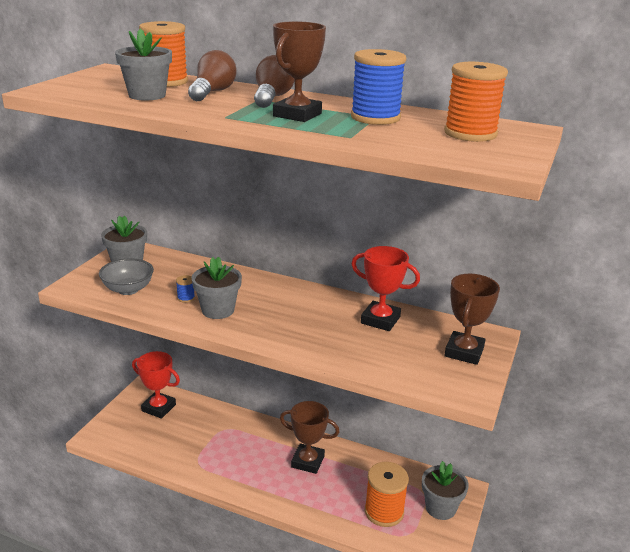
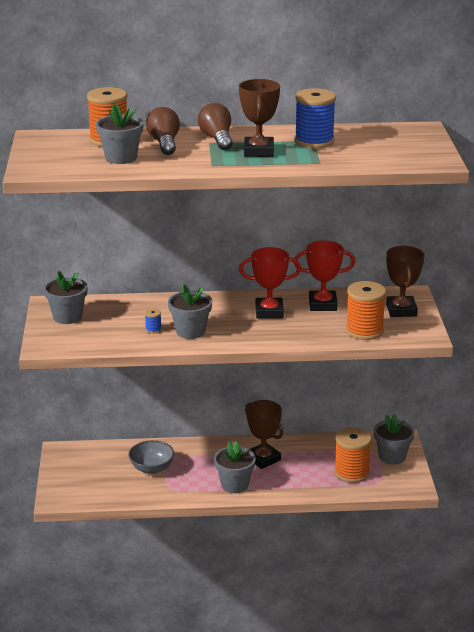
camera: 25 degrees left, 0 degrees up
grey bowl [99,258,154,295] -> grey bowl moved to [128,440,174,474]
red trophy [132,351,180,419] -> red trophy moved to [239,247,301,319]
brown trophy [280,401,339,474] -> brown trophy turned 60 degrees clockwise [245,400,283,469]
orange spool [444,62,508,142] -> orange spool moved to [346,281,386,340]
none -> grey flower pot [214,441,256,493]

